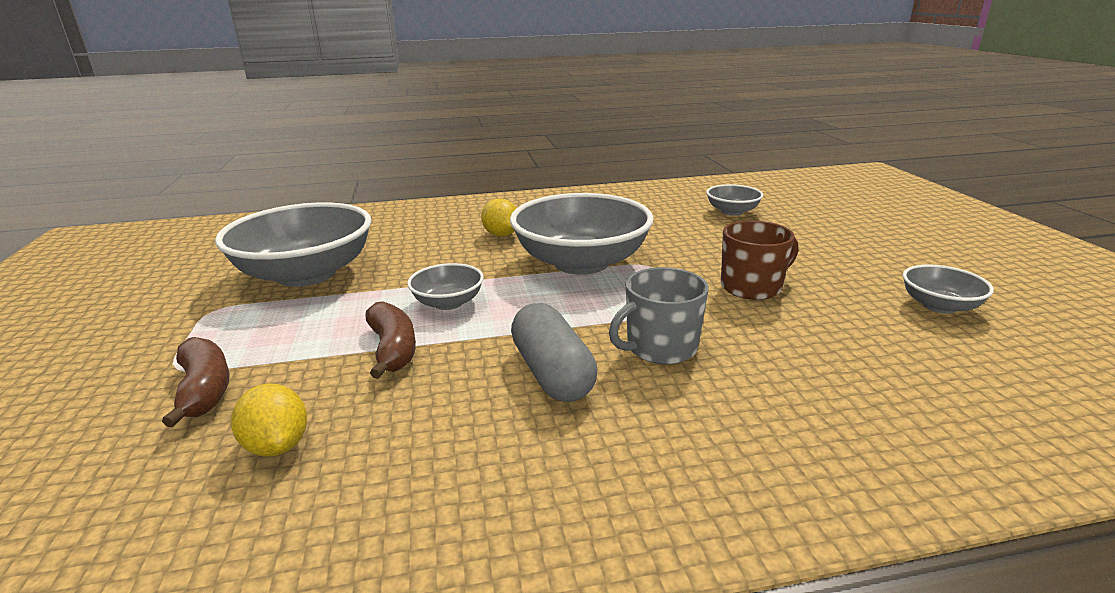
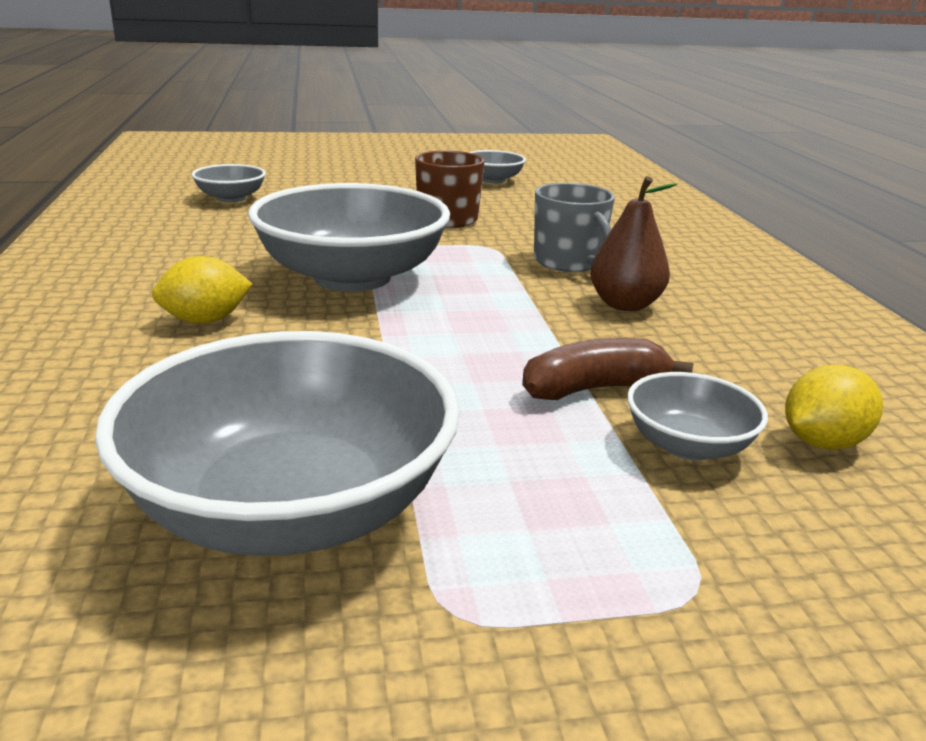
camera: 90 degrees left, 0 degrees up
brown banana [162,337,229,427] -> none
grey bowl [407,263,484,310] -> grey bowl moved to [627,372,768,460]
grey capsule [511,303,598,402] -> brown pear [590,176,677,311]

